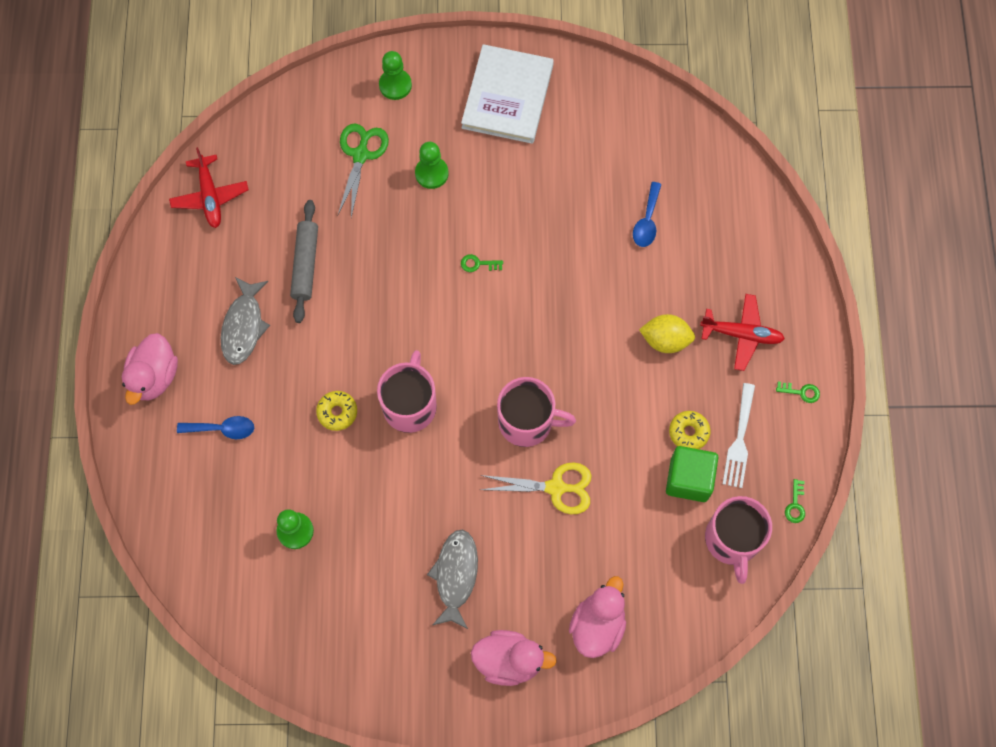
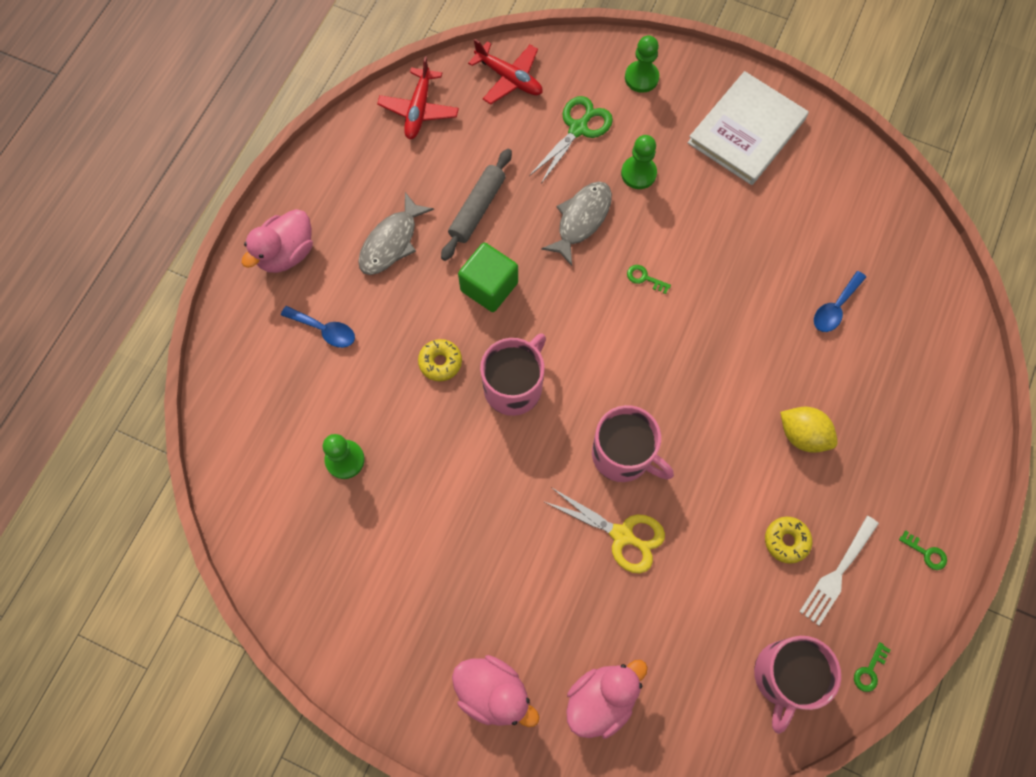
camera: 25 degrees right, 0 degrees up
grey fish [427,530,478,629] -> grey fish moved to [541,181,612,266]
green cube [666,446,718,502] -> green cube moved to [458,243,518,312]
red plane [700,294,785,371] -> red plane moved to [468,39,542,104]

